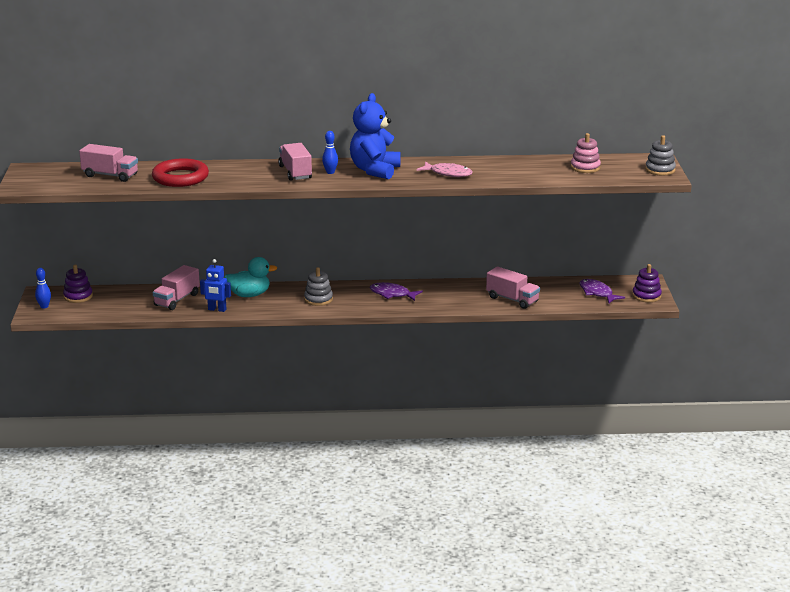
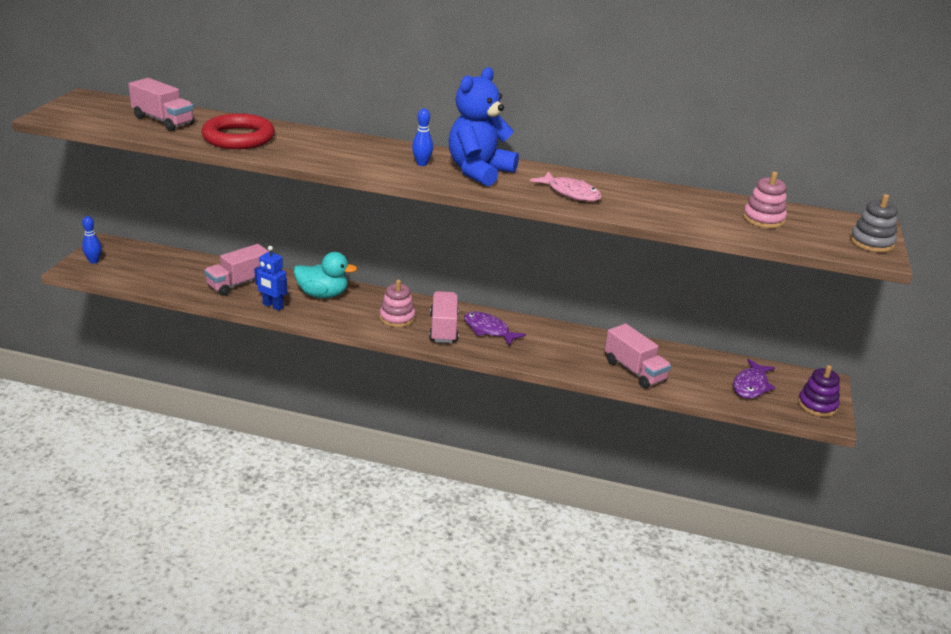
camera: 15 degrees right, 5 degrees up
purple stacking toy [63,265,93,303] -> none
pink truck [278,143,312,181] -> pink truck moved to [429,291,459,343]
grey stacking toy [304,267,333,306] -> pink stacking toy [380,280,416,327]
purple fish [579,279,625,303] -> purple fish turned 135 degrees counterclockwise [733,359,776,399]

